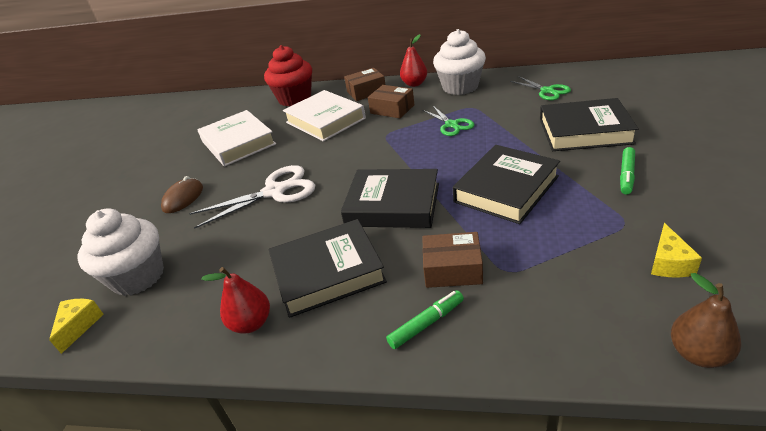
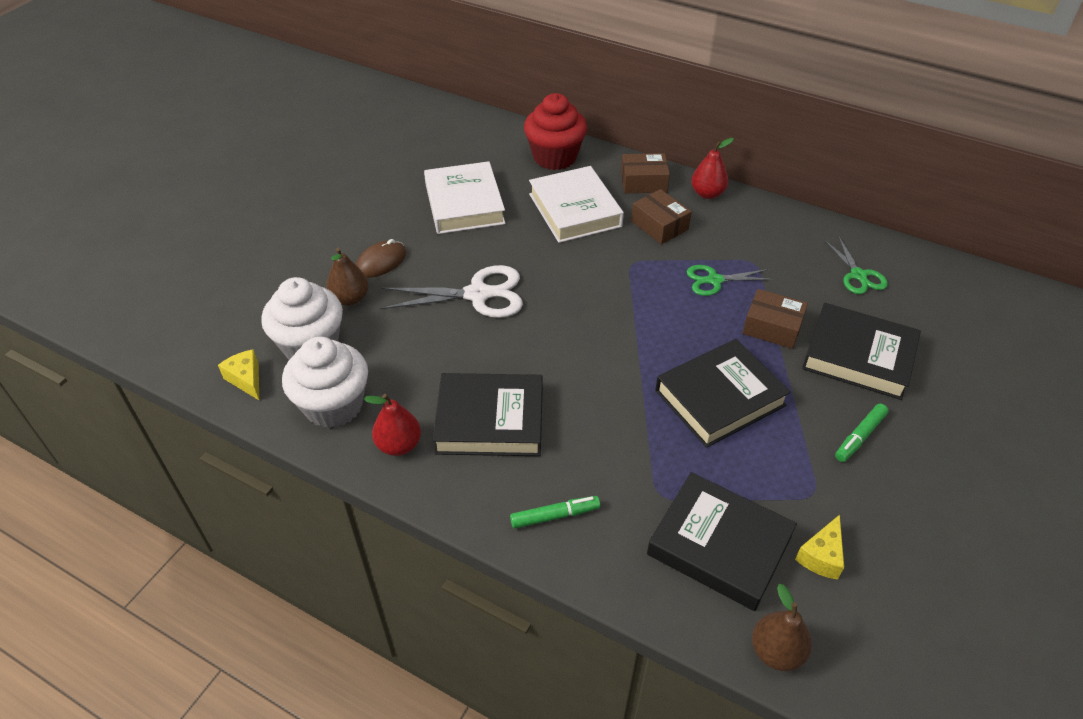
camera: 15 degrees right, 10 degrees up
yellow cheese [49,299,104,354] -> yellow cheese turned 60 degrees counterclockwise [218,349,259,400]
black book [341,169,439,228] -> black book moved to [647,472,797,611]
green scissors [422,106,475,136] -> green scissors turned 90 degrees clockwise [687,265,774,296]
brown box [422,232,483,288] -> brown box moved to [743,289,808,349]
white cupcake [433,29,486,95] -> white cupcake moved to [282,337,368,428]
none -> brown pear [326,248,369,306]

